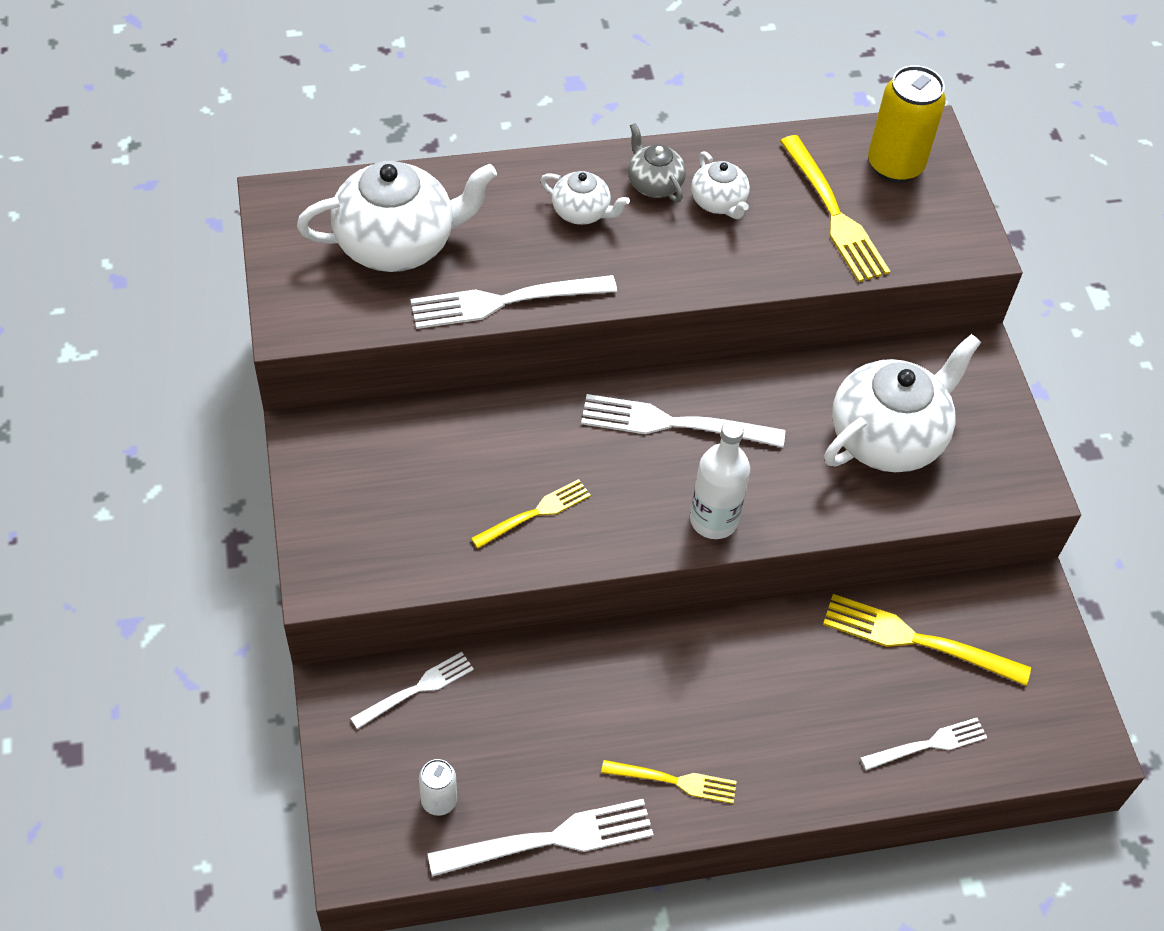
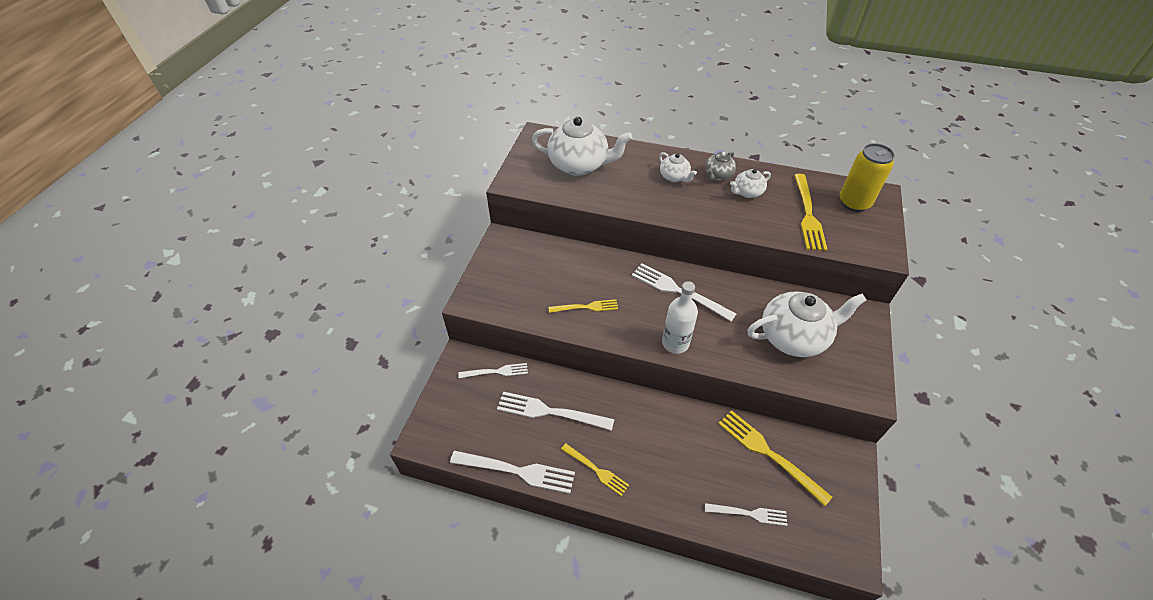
camera: 30 degrees right, 5 degrees down
white fork [410,275,617,329] -> white fork moved to [497,392,614,431]
white can [419,759,457,816] -> none
grey teapot [628,123,686,202] -> grey teapot turned 135 degrees counterclockwise [705,151,736,181]
white teapot [691,151,750,219] -> white teapot turned 60 degrees clockwise [730,169,771,198]

